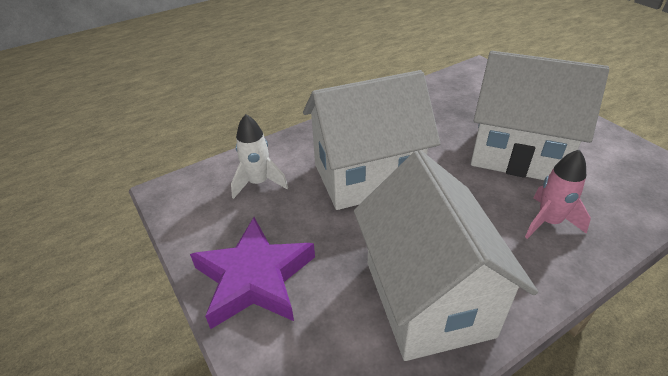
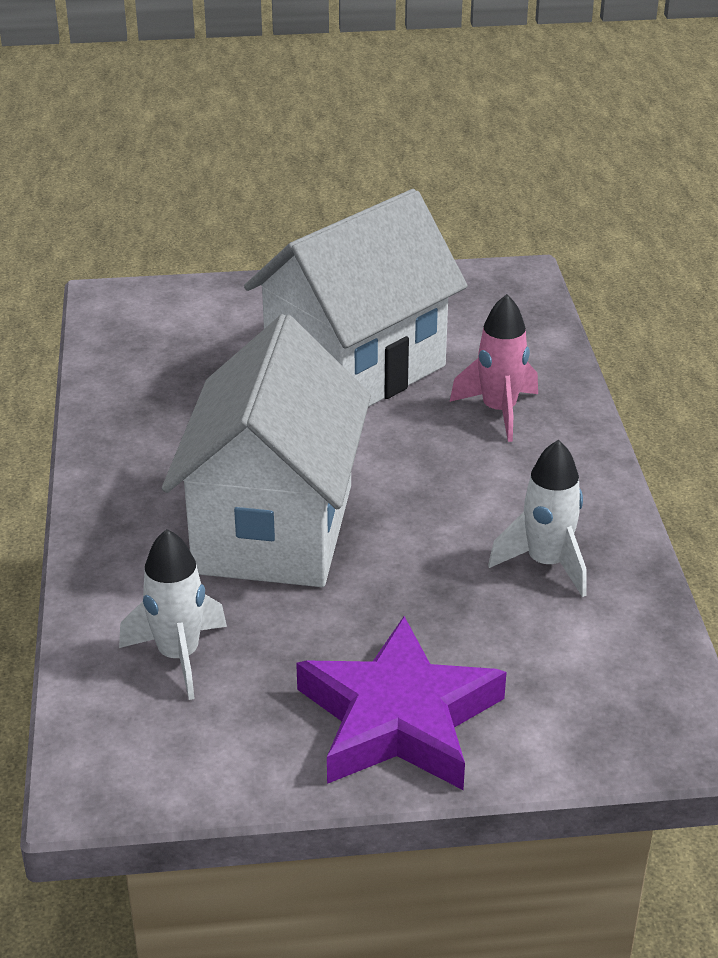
camera: 65 degrees left, 5 degrees down
white house [354,150,538,361] -> white rocket [488,440,587,597]

